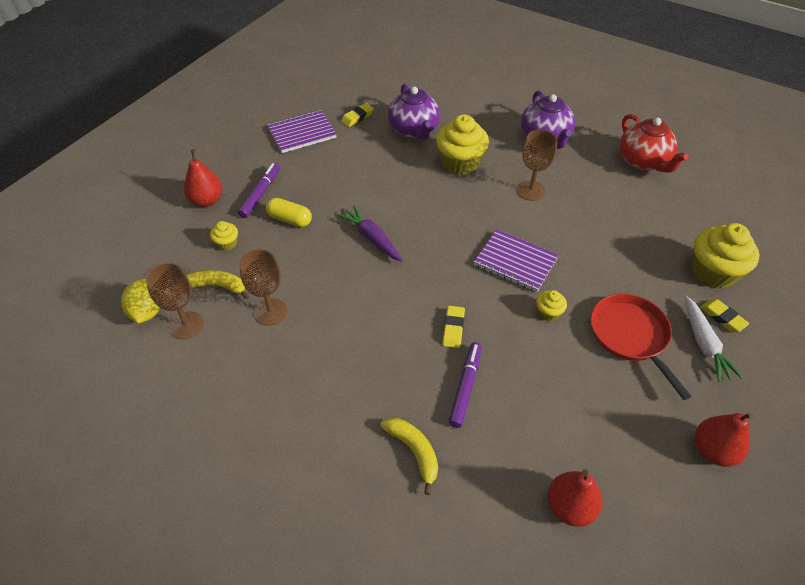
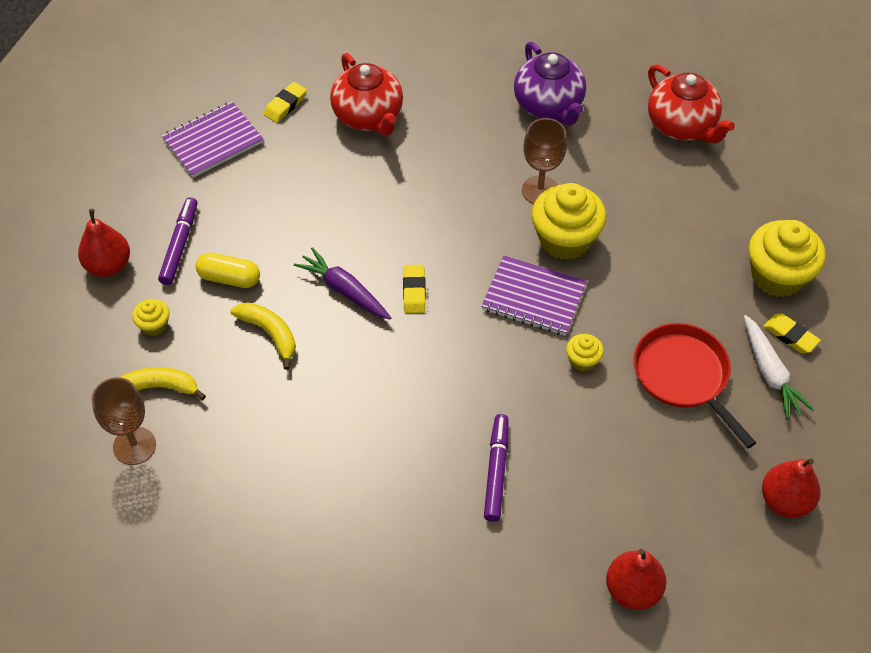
camera: 10 degrees left, 5 degrees up
yellow lemon [121,279,160,323] -> none
brown goblet [239,249,287,326] -> none
yellow banana [381,418,438,495] -> yellow banana moved to [231,303,296,370]
purple teapot [388,84,440,140] -> red teapot [330,53,403,136]
yellow cupcake [436,114,489,175] -> yellow cupcake moved to [532,183,606,260]
yellow eraser [442,306,465,348] -> yellow eraser moved to [403,265,426,313]

